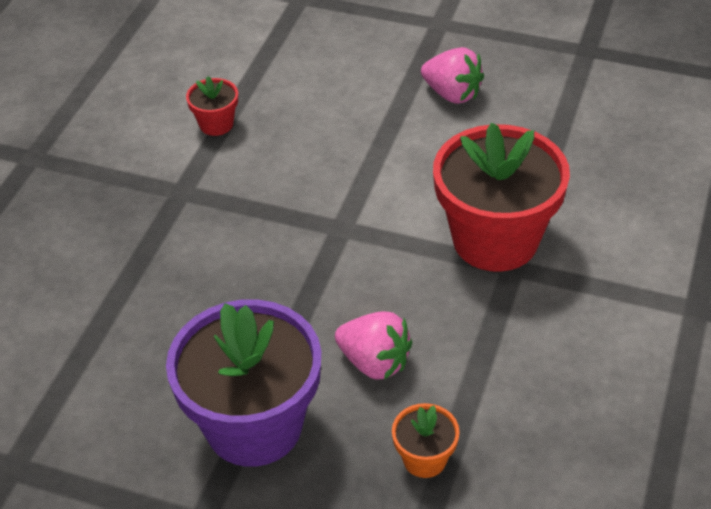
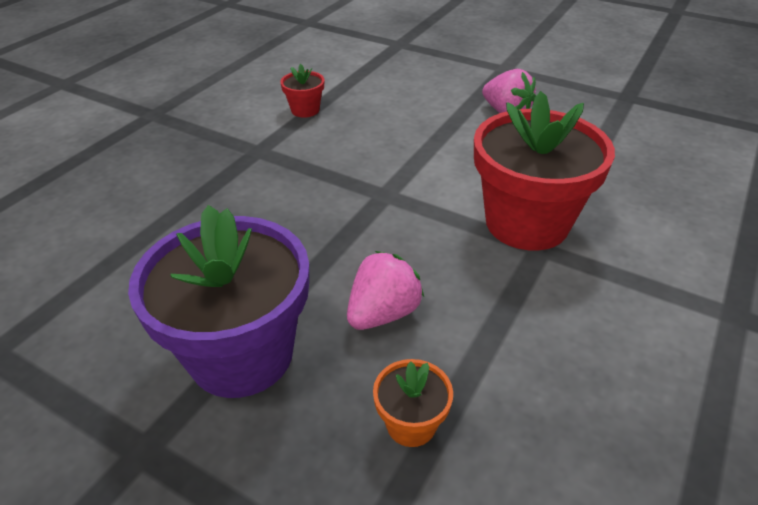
camera: 10 degrees right, 5 degrees down
pink strawberry [335,311,413,380] -> pink strawberry turned 90 degrees counterclockwise [347,251,424,330]

